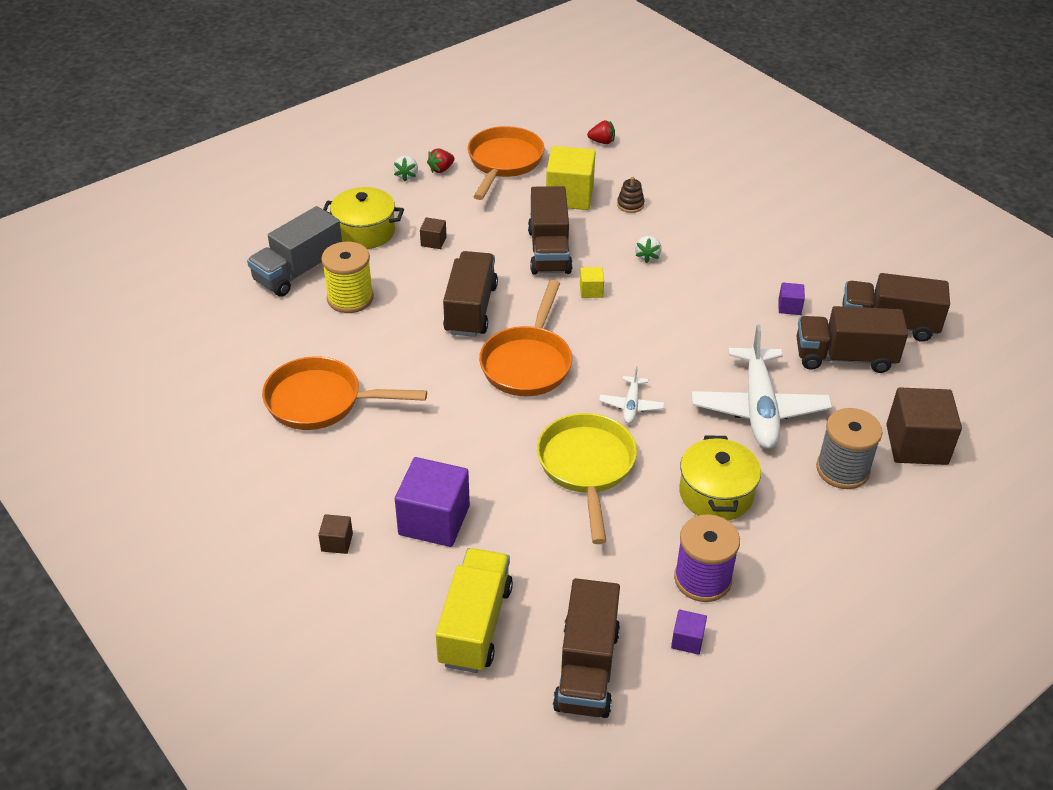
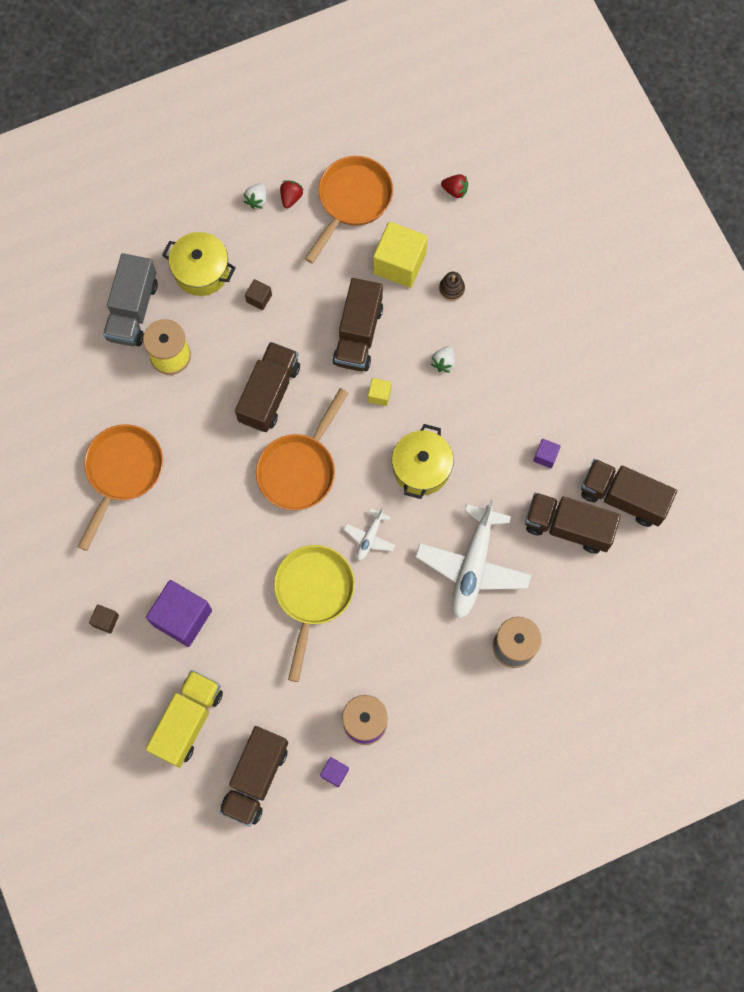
camera: 15 degrees right, 30 degrees up
grey truck [247,206,342,297] -> grey truck turned 45 degrees counterclockwise [103,253,158,346]
orange pan [262,356,427,430] -> orange pan turned 90 degrees clockwise [78,424,163,551]
red strawberry [427,149,455,173] -> red strawberry turned 135 degrees clockwise [280,181,303,208]
yellow pot [679,435,761,521] -> yellow pot moved to [392,424,454,499]
brown cube [886,388,962,465] -> none

